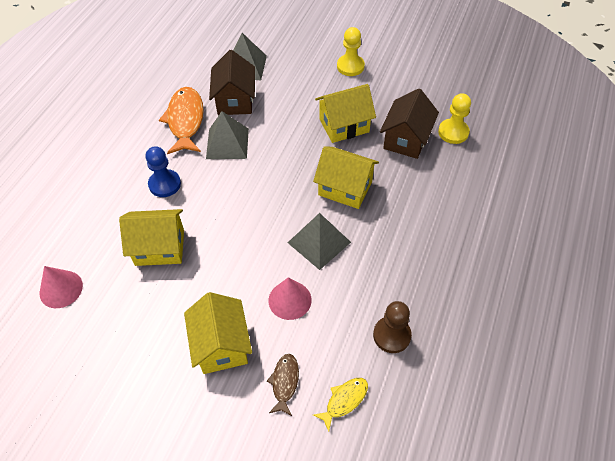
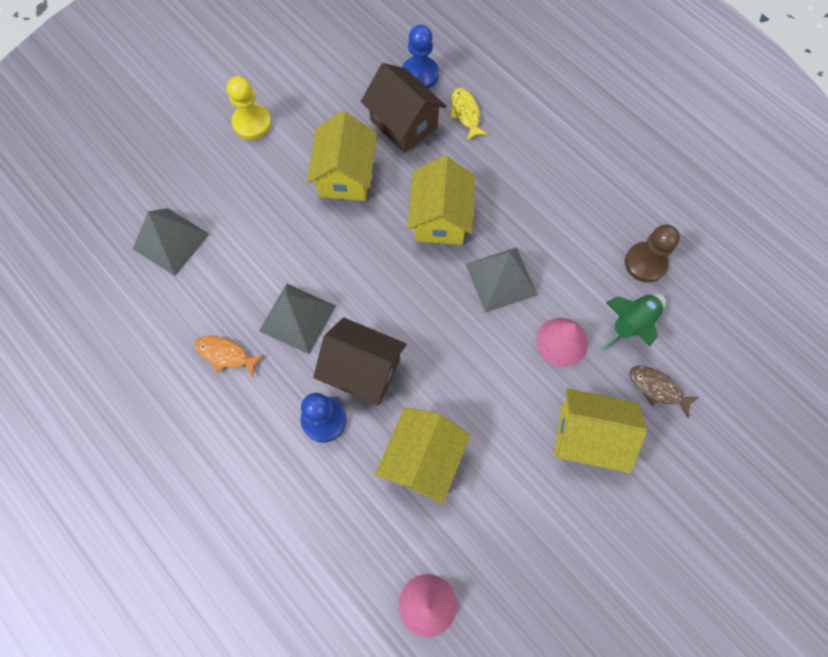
camera: 65 degrees left, 15 degrees up
orange fish [159,87,204,154] -> orange fish [195,336,264,377], size x0.53
brown house [209,50,255,115] -> brown house moved to [313,318,406,406]
yellow house [313,146,379,209] -> yellow house turned 45 degrees counterclockwise [407,156,475,245]
yellow fish [313,378,368,431] -> yellow fish moved to [450,88,488,141]
yellow pawn [438,93,471,144] -> blue pawn [402,25,439,89]
none -> green rocket [601,294,666,350]

